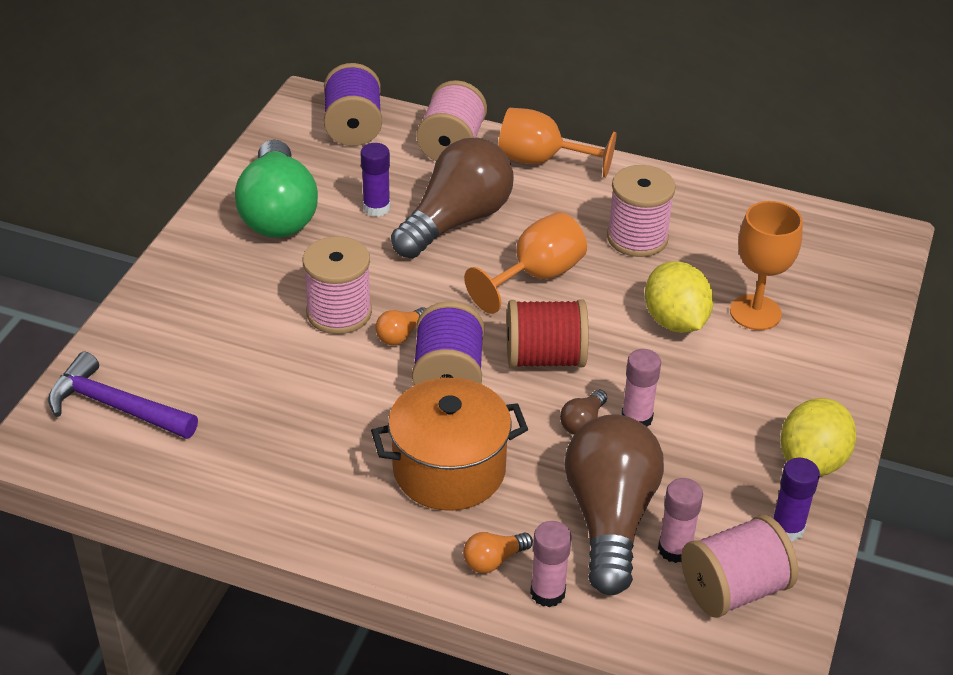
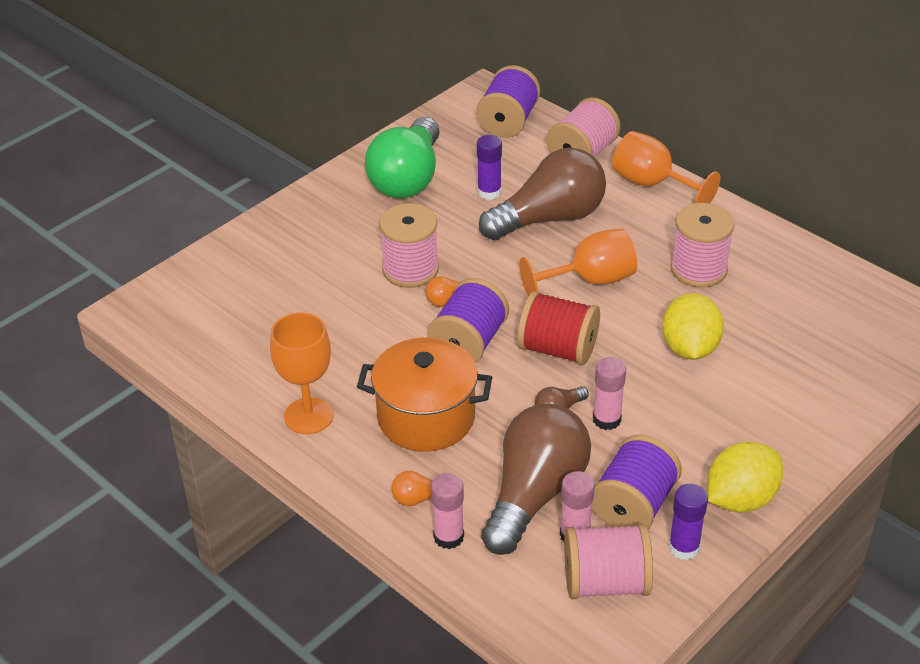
camera: 25 degrees right, 0 degrees up
purple hammer [48,352,198,439] -> none
orange goblet [730,201,803,330] -> orange goblet moved to [270,313,334,434]
none -> purple spool [592,435,682,529]

